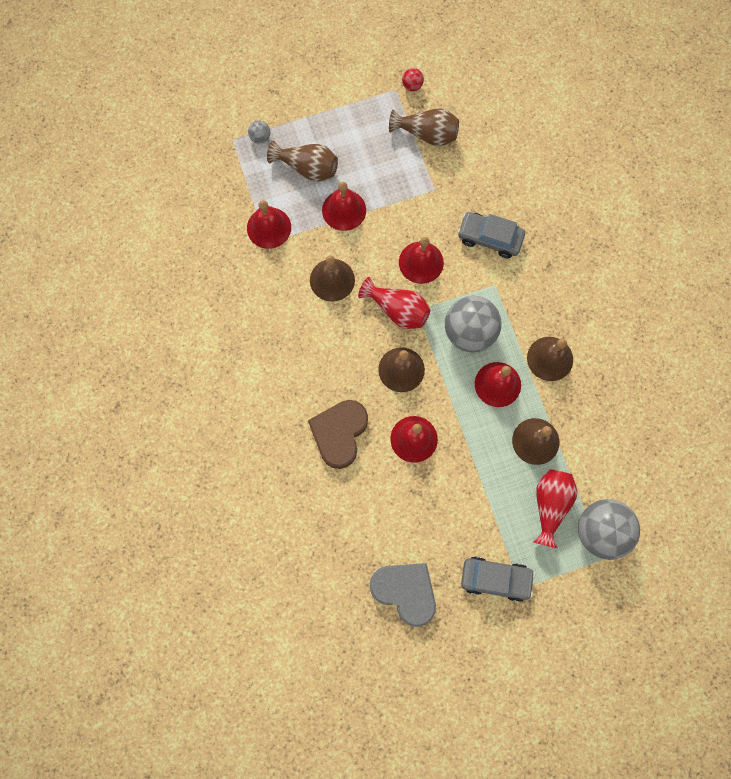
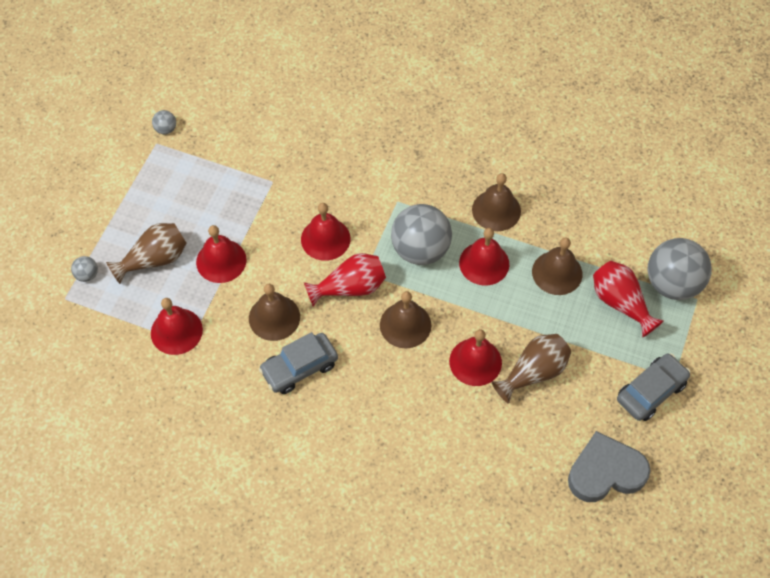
camera: 50 degrees left, 15 degrees down
brown heart [308,400,368,469] -> none
brown vase [389,108,459,146] -> brown vase moved to [491,334,571,404]
red ball [402,68,424,91] -> grey ball [152,110,176,134]
grey car [457,212,525,258] -> grey car moved to [259,332,338,394]

